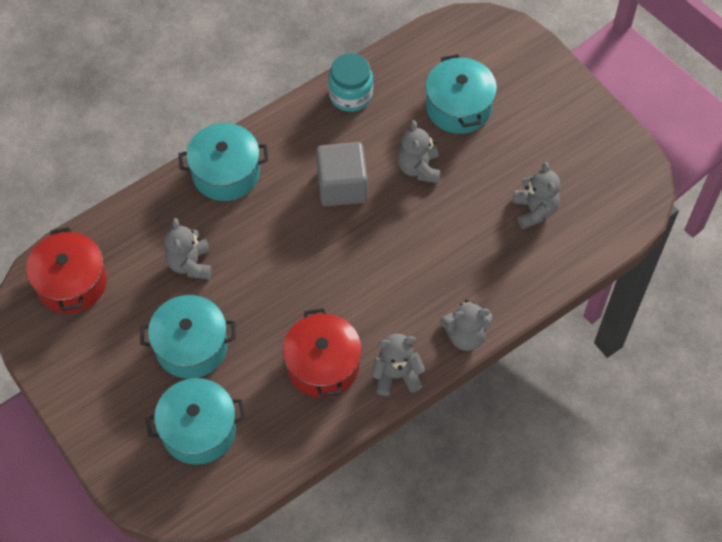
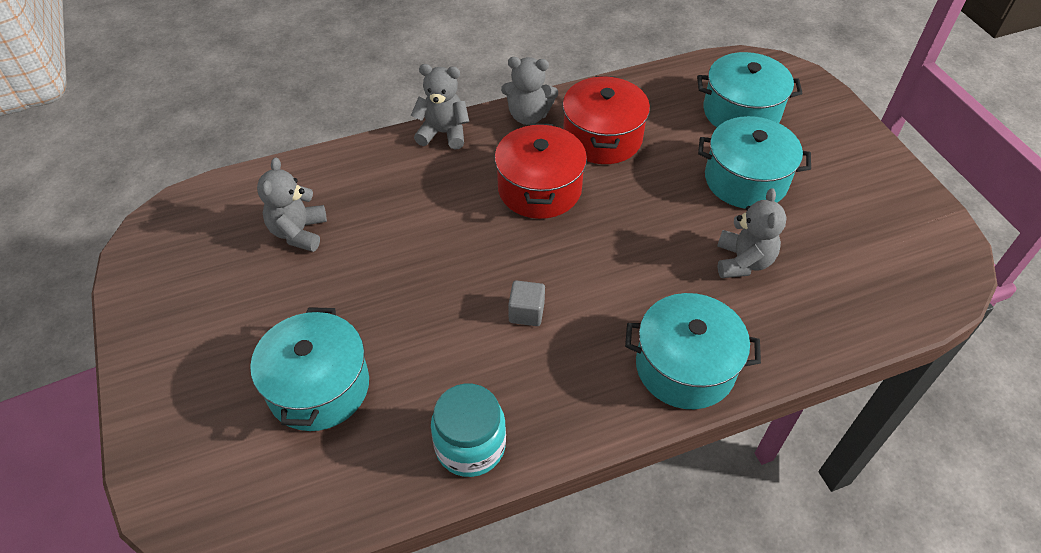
camera: 165 degrees left, 10 degrees down
red pot [26,227,107,314] -> red pot moved to [495,123,587,219]
grey cube [316,142,368,206] -> grey cube [508,280,545,326], size x0.50
grey teddy bear [398,120,440,183] -> none

